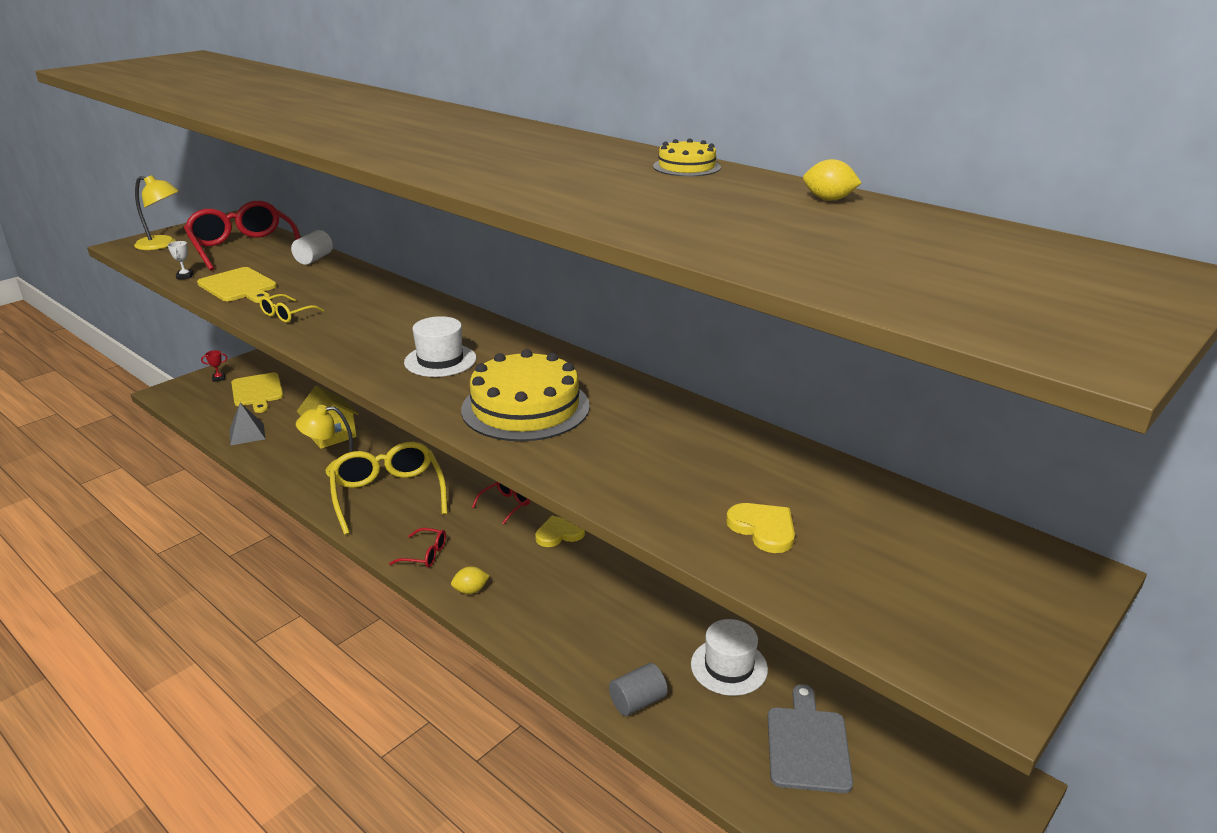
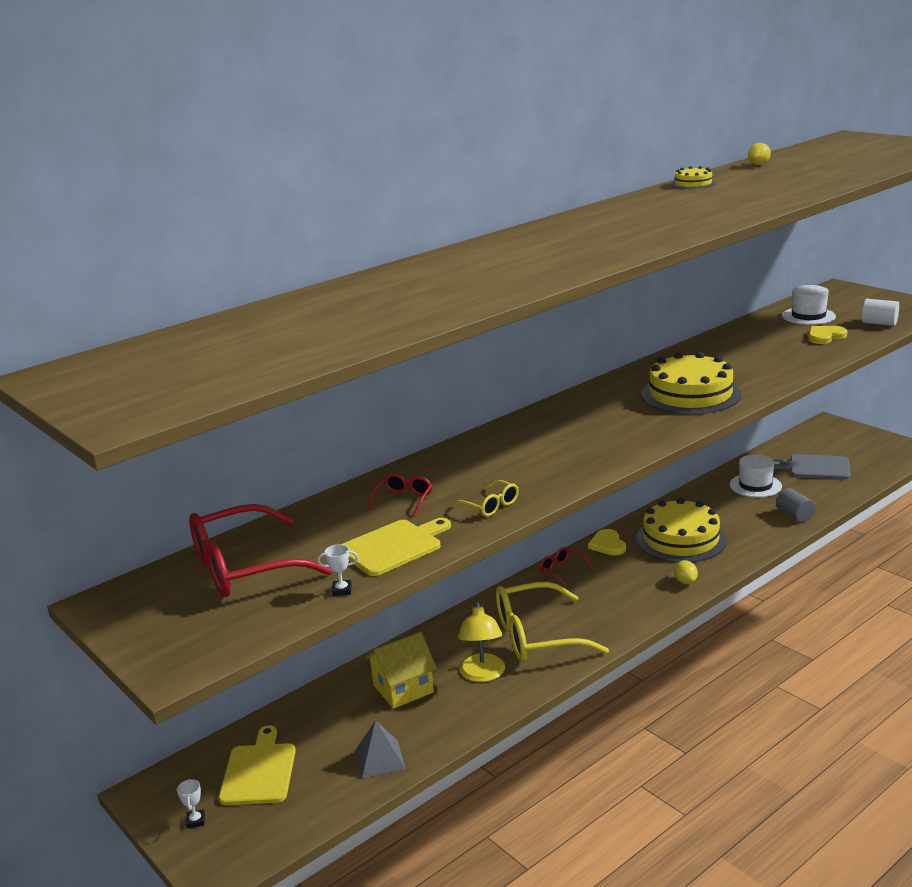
camera: 80 degrees left, 5 degrees down
yellow lamp [134,175,179,250] -> none
red trophy [201,350,228,382] -> white trophy [177,779,205,828]
yellow cutting board [231,372,283,413] -> yellow cutting board turned 75 degrees counterclockwise [219,725,296,805]
white cylinder [291,230,333,265] -> white cylinder moved to [862,299,899,326]
red glasses [389,528,446,568] -> red glasses moved to [368,473,432,516]
white hat [404,316,476,377] -> white hat moved to [782,285,836,325]
none -> yellow cake [636,498,727,562]

